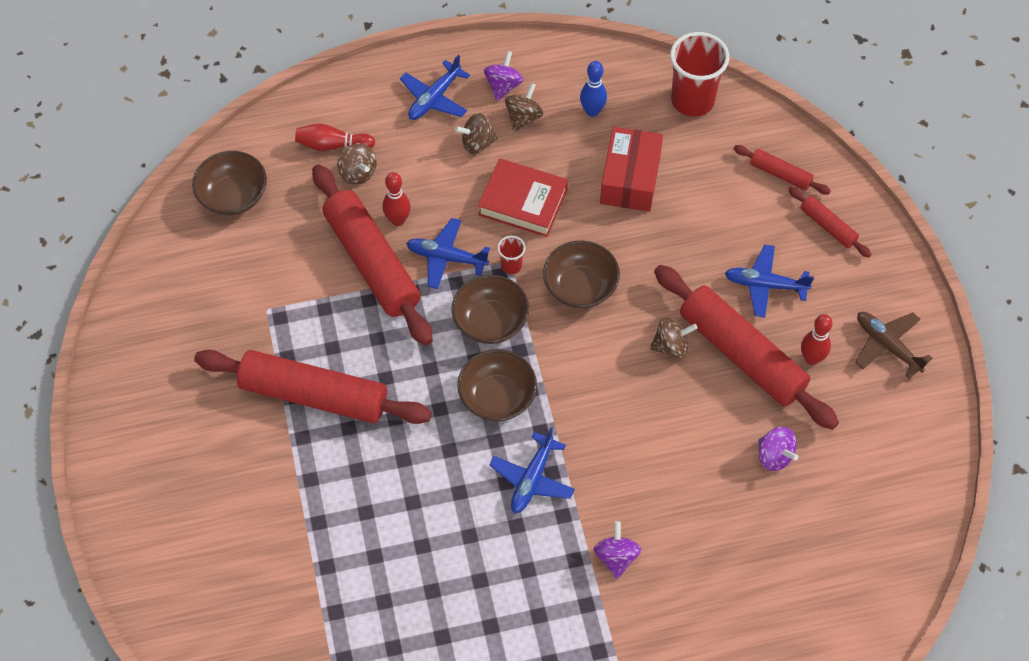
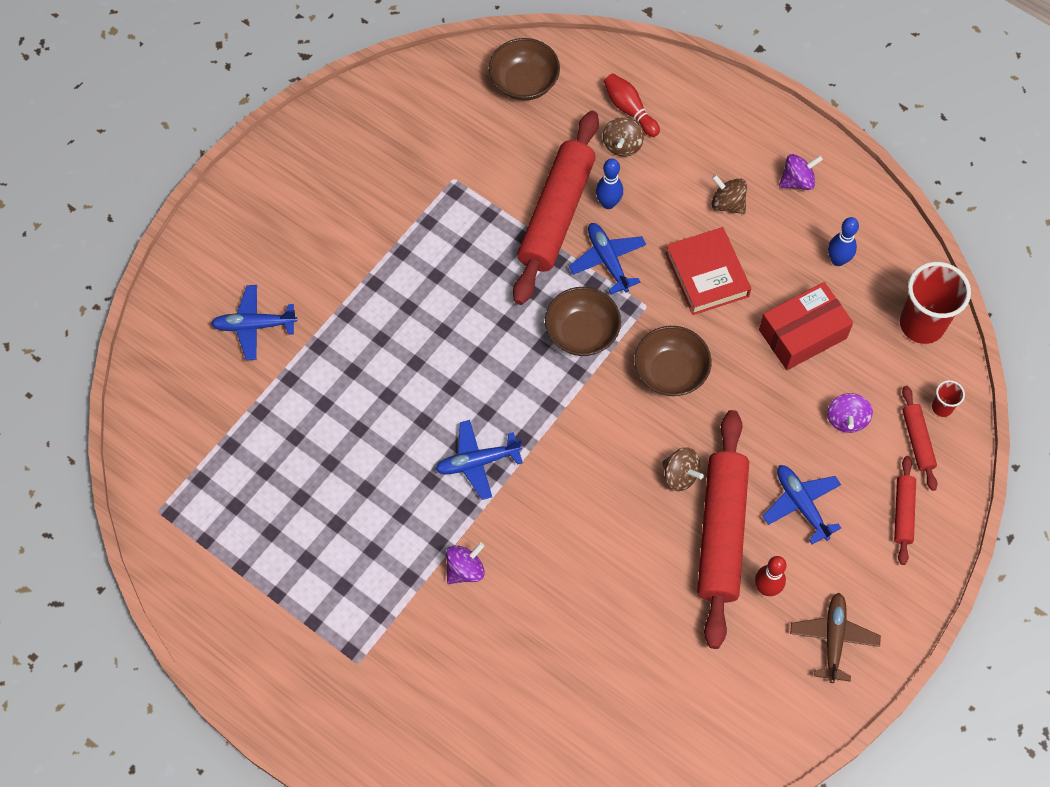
camera: 50 degrees right, 5 degrees up
red rolling pin [194,350,432,424] -> none
red bowling pin [383,172,411,226] -> blue bowling pin [596,158,623,209]
blue plane [400,55,470,120] -> blue plane moved to [211,285,297,360]
brown bowl [457,349,537,422] -> none
red cup [497,236,526,274] -> red cup moved to [932,380,965,417]
brown spinning top [505,83,544,132] -> none
purple spinning top [758,427,798,471] -> purple spinning top moved to [827,393,873,433]

